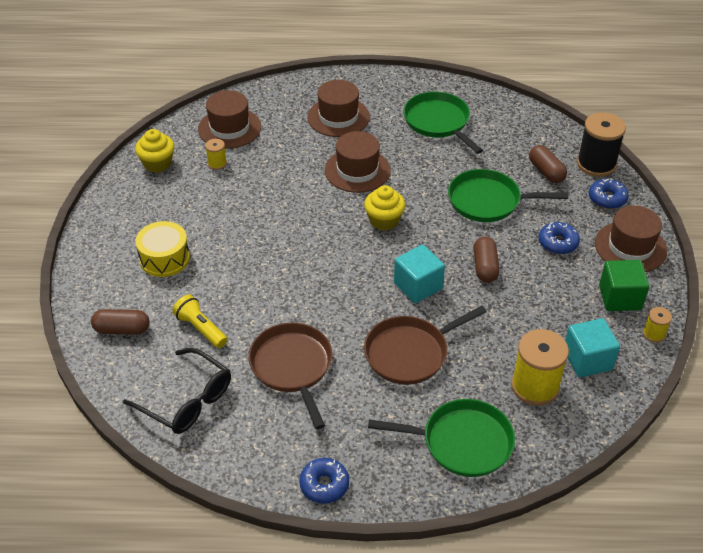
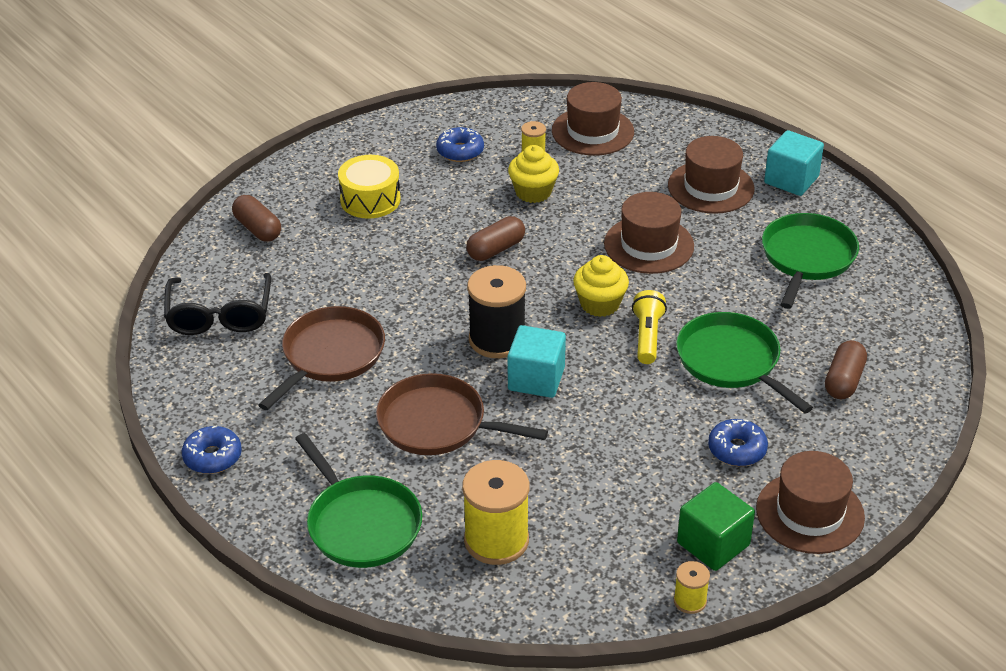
camera: 50 degrees right, 5 degrees down
yellow cupcake [135,129,174,173] -> yellow cupcake moved to [508,145,559,203]
yellow flashlight [172,294,228,348] -> yellow flashlight moved to [632,290,667,364]
brown capsule [473,237,500,282] -> brown capsule moved to [466,216,525,261]
turquoise cube [565,318,620,378] -> turquoise cube moved to [764,130,824,196]
black spool [577,112,626,177] -> black spool moved to [467,265,526,358]
blue donut [589,179,629,209] -> blue donut moved to [436,127,484,162]

